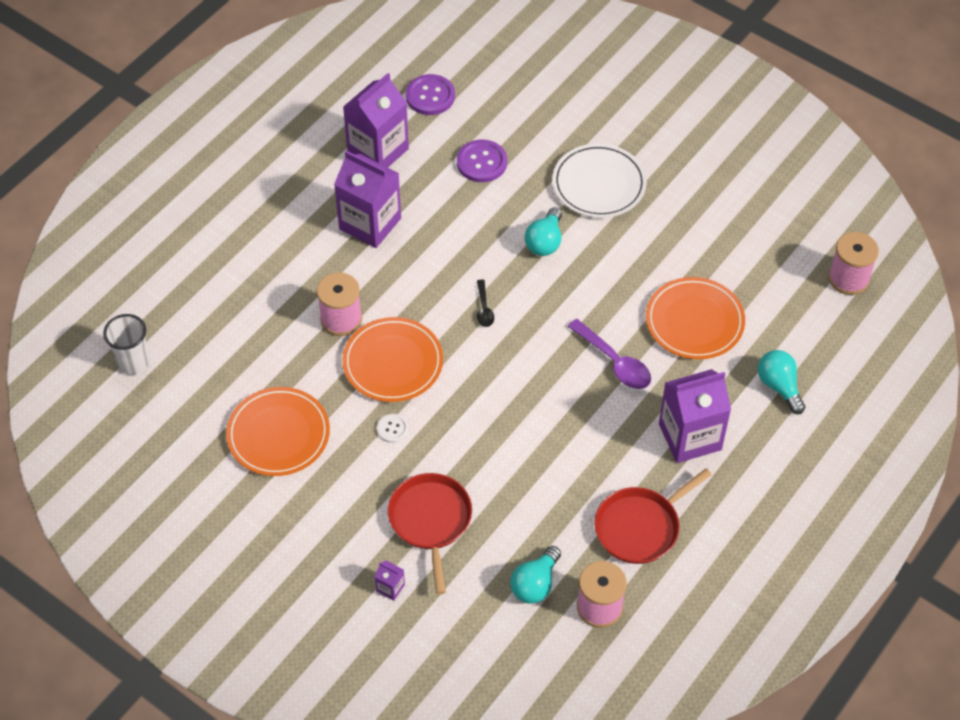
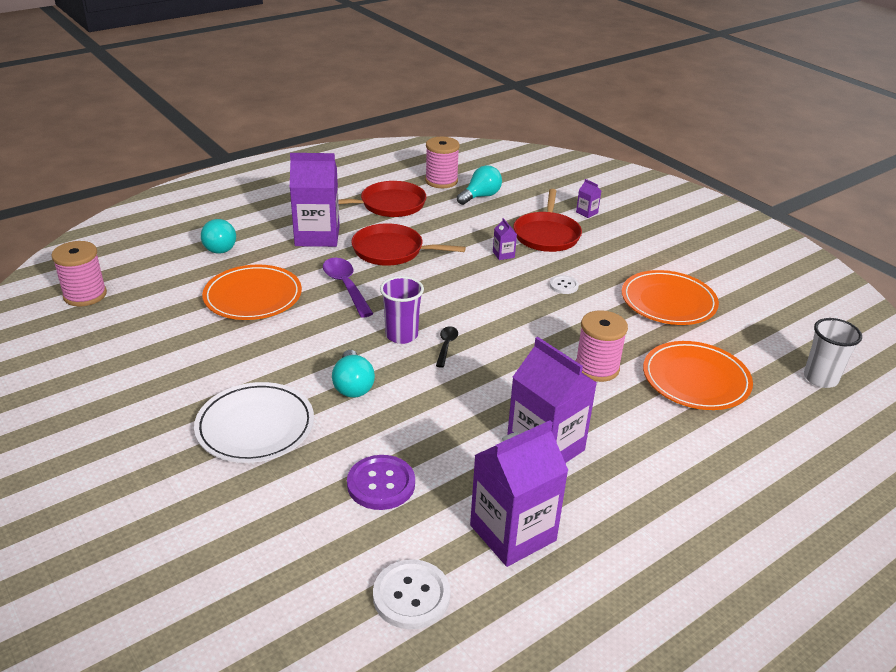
camera: 165 degrees left, 20 degrees down
orange plate [342,317,443,402] -> orange plate moved to [643,341,753,410]
purple button [406,74,455,115] -> white button [373,559,451,629]
turquoise light bulb [525,207,562,256] -> turquoise light bulb turned 135 degrees clockwise [332,350,375,398]
none -> red pan [351,223,466,266]
none -> purple cup [380,276,424,344]
none -> purple carton [493,218,517,260]

